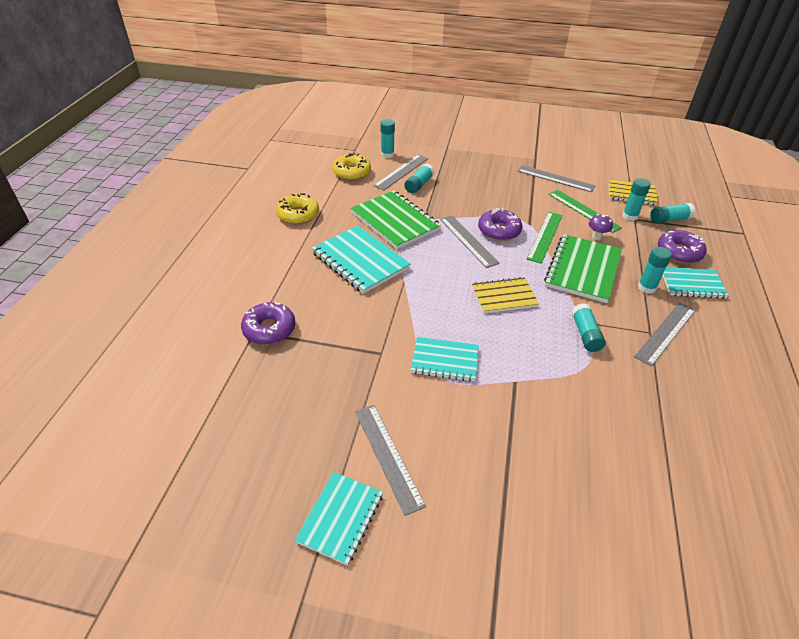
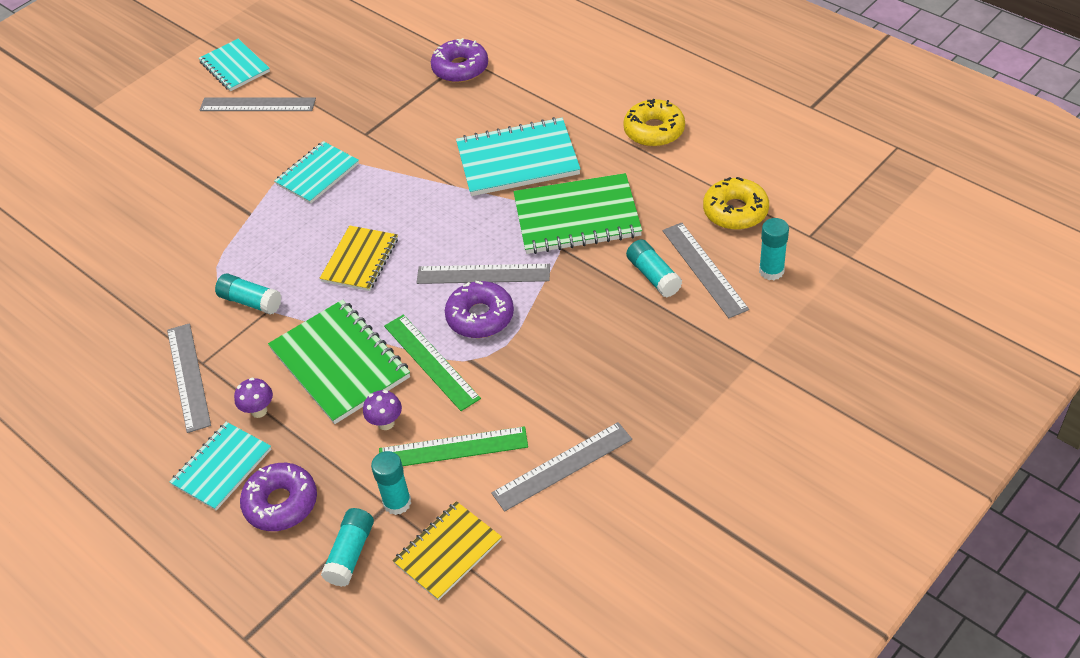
camera: 125 degrees right, 5 degrees up
turquoise glue stick [638,247,672,294] -> purple mushroom [234,378,273,418]

